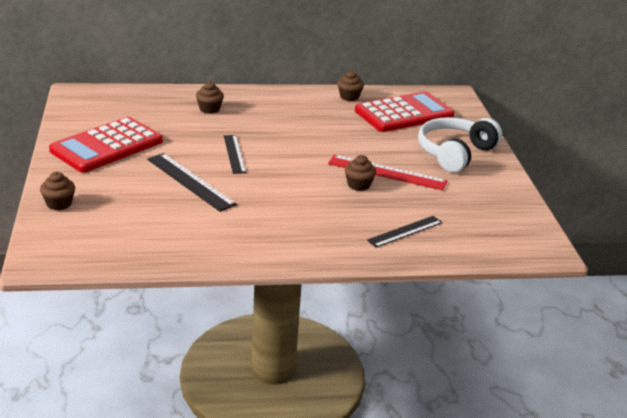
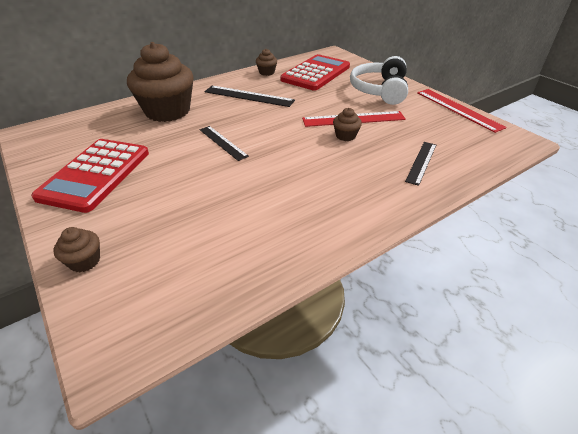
camera: 25 degrees left, 10 degrees up
black ruler [147,153,237,212] -> black ruler moved to [205,86,295,107]
brown cupcake [196,82,224,114] -> brown cupcake [127,42,194,122], size x2.41
none -> red ruler [417,89,507,133]

